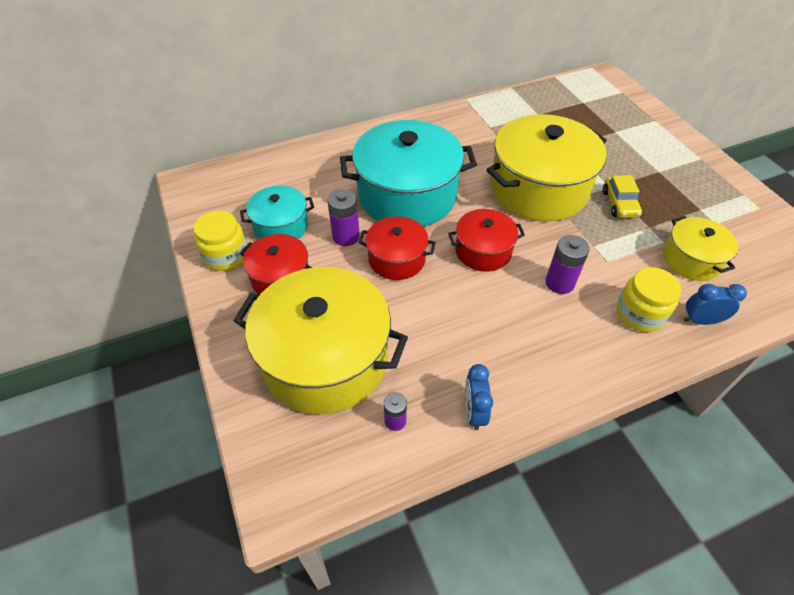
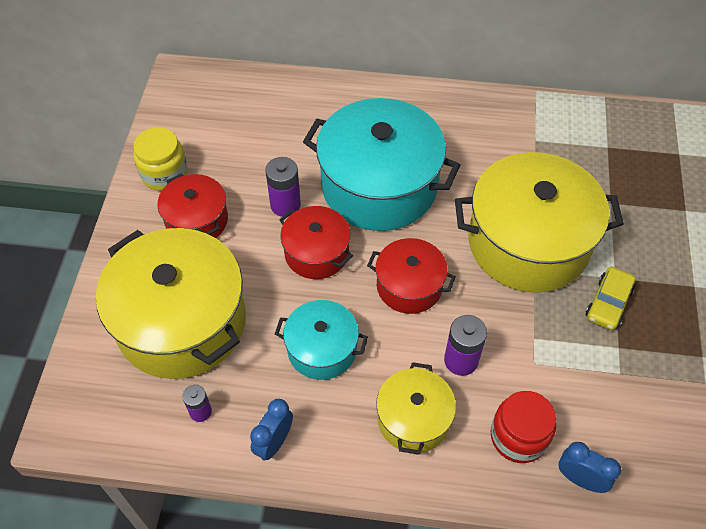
camera: 30 degrees right, 5 degrees up
turquoise pot [240,186,314,239] -> turquoise pot moved to [275,300,368,380]
yellow jar [616,267,681,332] -> red jar [491,391,556,463]
yellow pot [663,216,738,281] -> yellow pot moved to [376,362,456,455]

